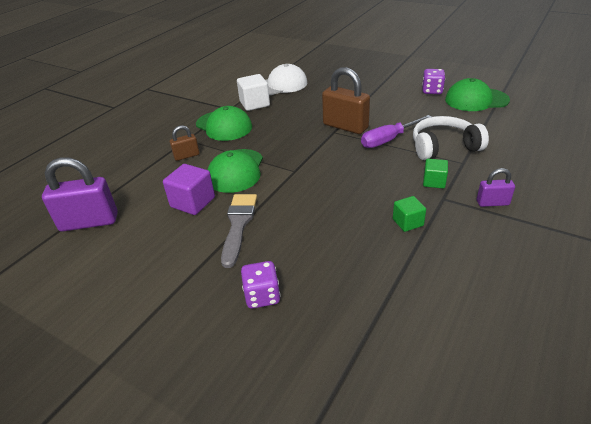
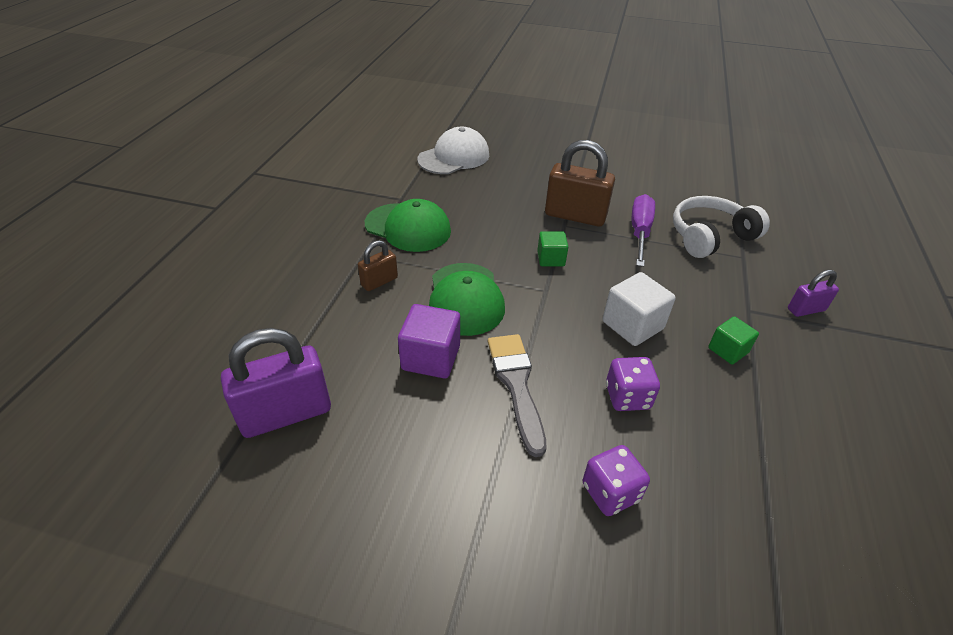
camera: 20 degrees left, 5 degrees up
white cube [237,74,270,111] -> white cube moved to [603,272,676,346]
purple screwdriver [361,115,432,148] -> purple screwdriver turned 150 degrees clockwise [632,194,655,267]
purple dice [422,69,445,94] -> purple dice moved to [606,357,660,411]
green cube [423,159,448,188] -> green cube moved to [537,231,568,266]
green cap [445,78,510,111] -> none

